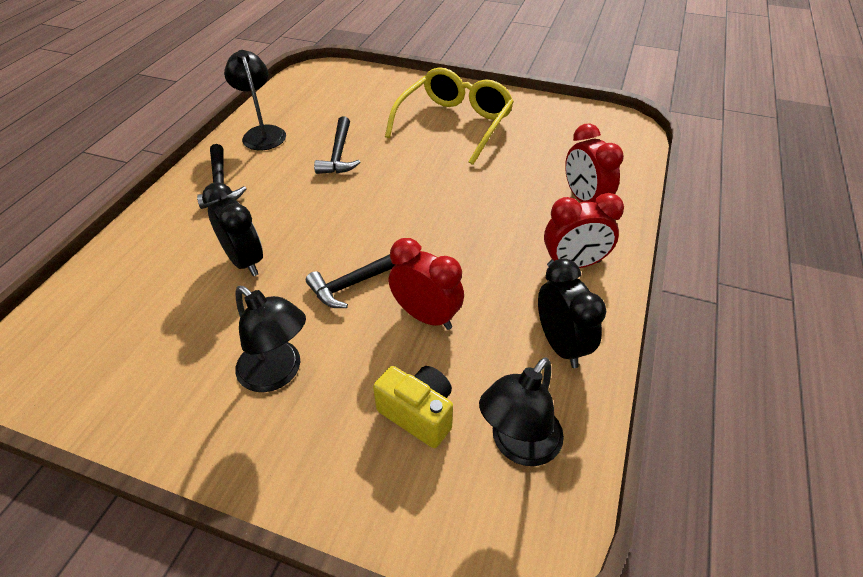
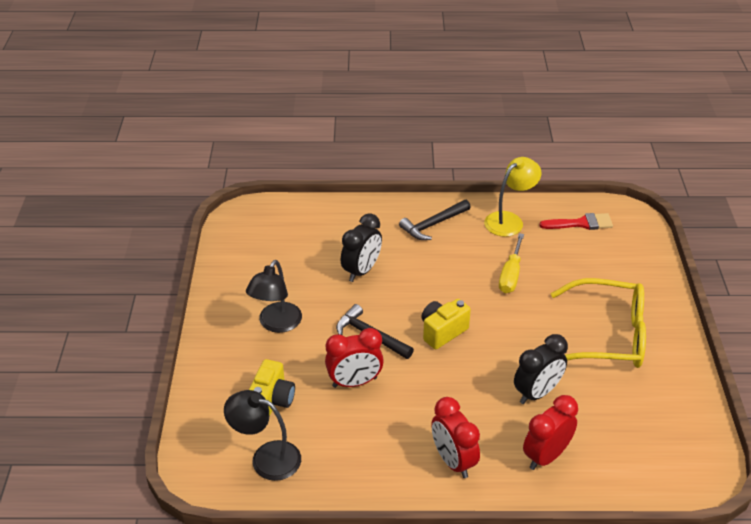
camera: 70 degrees right, 5 degrees down
black lamp [224,50,286,150] -> yellow lamp [484,157,542,237]
black hammer [314,116,360,174] -> yellow screwdriver [499,233,524,293]
red clock [389,238,464,330] -> red clock turned 60 degrees clockwise [325,328,384,388]
black clock [538,259,606,368] -> black clock moved to [514,334,568,404]
none -> yellow camera [421,299,471,349]
none -> red brush [539,213,613,230]

